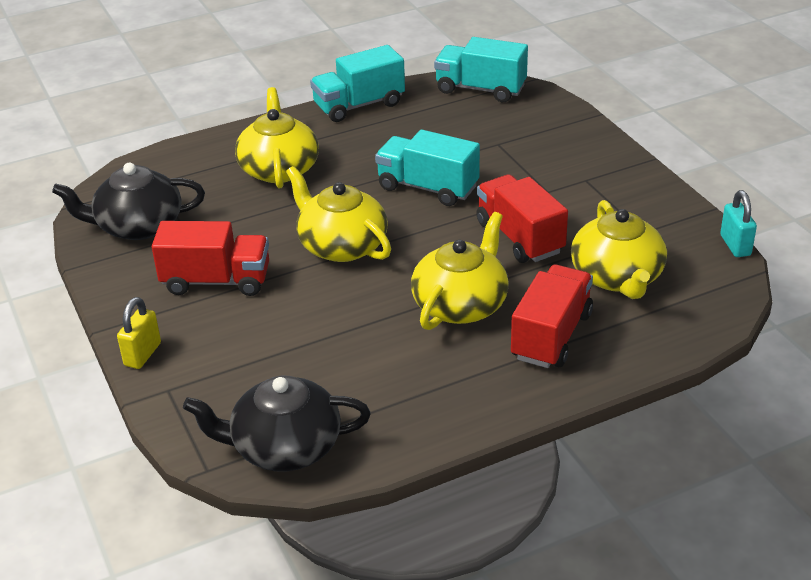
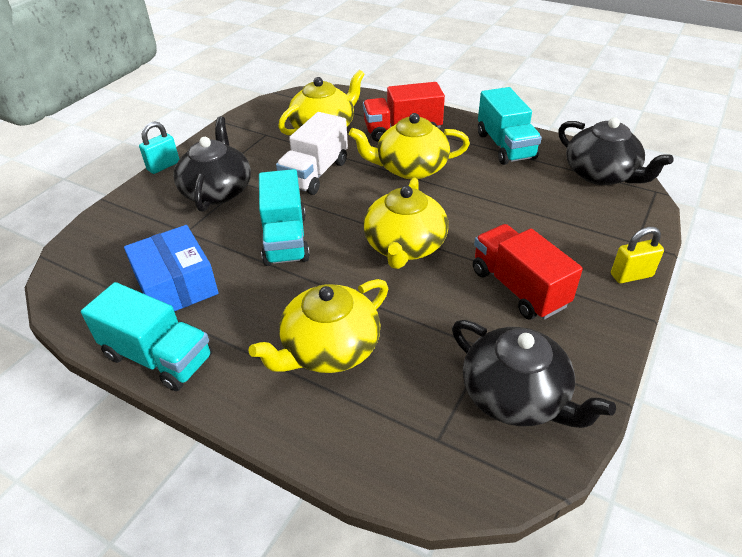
camera: 125 degrees left, 5 degrees up
turquoise truck [434,37,528,102] -> turquoise truck moved to [478,87,542,165]
red truck [476,174,568,263] -> white truck [276,112,348,195]
turquoise padlock [720,190,757,257] -> turquoise padlock moved to [139,121,179,174]
none -> blue box [124,225,218,311]
none -> black teapot [173,117,251,212]

